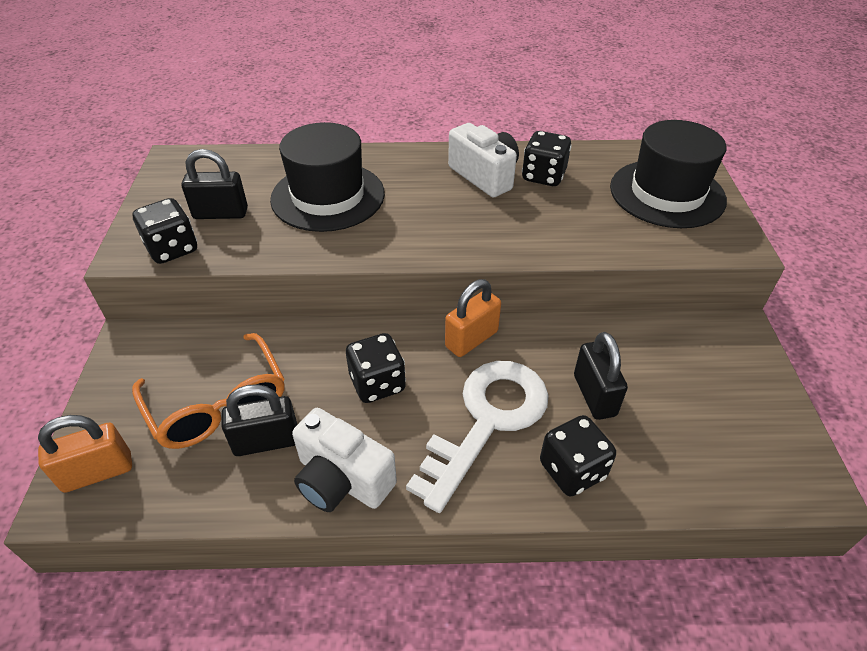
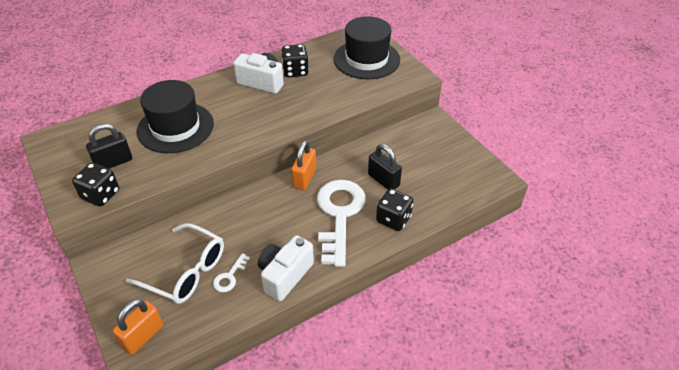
camera: 30 degrees left, 0 degrees up
orange glasses [132,333,284,449] -> white glasses [126,223,224,304]
black padlock [222,384,298,456] -> white key [213,253,250,292]
white camera [292,408,397,512] -> white camera turned 120 degrees clockwise [258,235,314,301]
black dice [346,333,406,403] -> none

